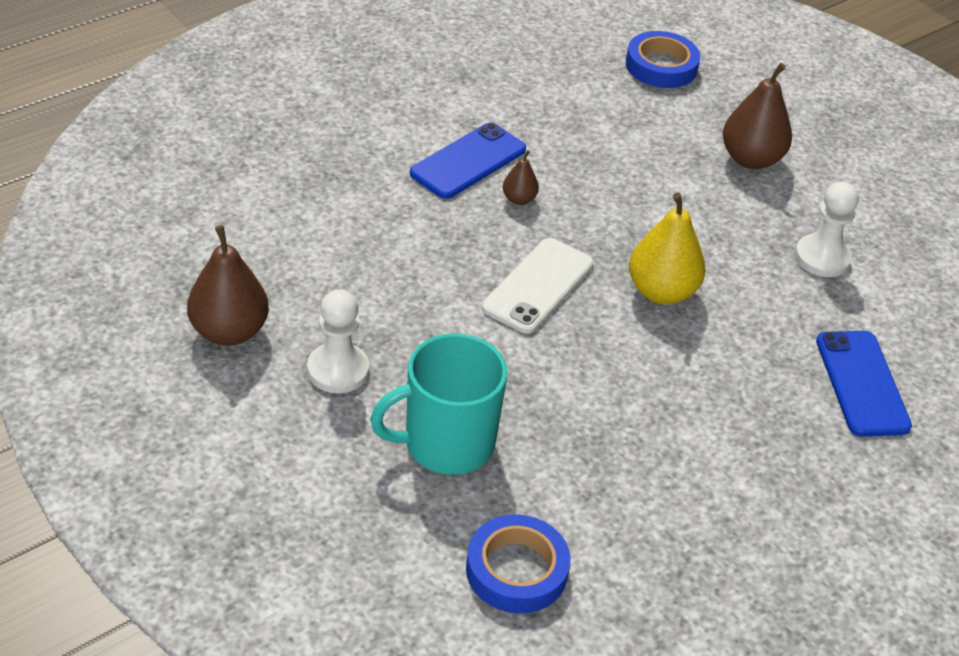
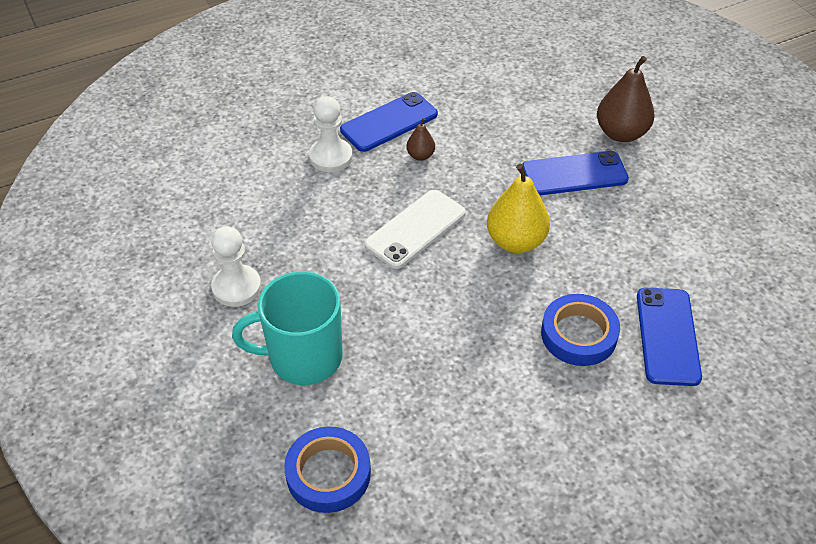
camera: 15 degrees right, 5 degrees up
brown pear [187,225,269,346] -> none
blue tape [626,31,700,88] -> blue tape moved to [541,294,620,366]
white pawn [795,182,859,277] -> white pawn moved to [309,96,353,172]
none -> blue phone [522,151,629,195]

